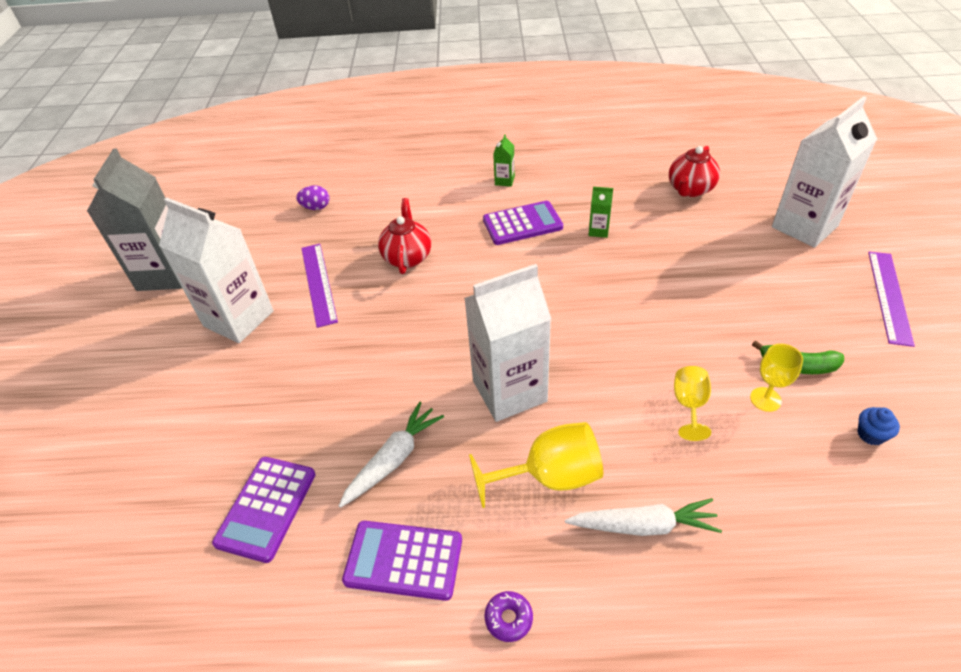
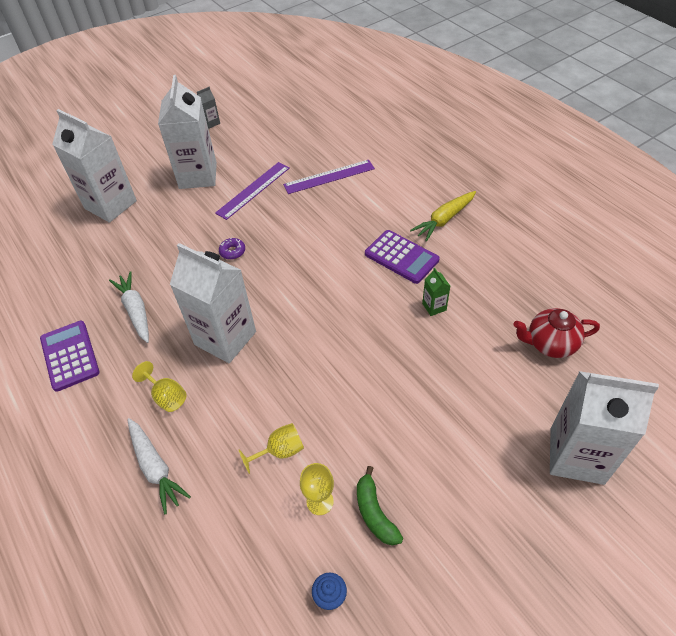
camera: 55 degrees right, 5 degrees up
grey carton [87,148,182,291] -> grey carton [197,87,220,129], size x0.41
purple calculator [212,457,315,563] -> none
purple egg [296,186,329,210] -> none
white carrot [339,402,444,508] -> white carrot turned 120 degrees counterclockwise [109,271,149,343]
red teapot [378,198,431,274] -> none
yellow goblet [469,422,603,508] -> yellow goblet [132,361,186,412], size x0.61
purple donut [485,591,533,642] -> purple donut moved to [219,237,245,260]
green carton [493,134,515,187] -> yellow carrot [410,191,476,242]
purple ruler [868,252,915,347] -> purple ruler moved to [283,160,375,194]
none -> white carton [52,109,137,223]

